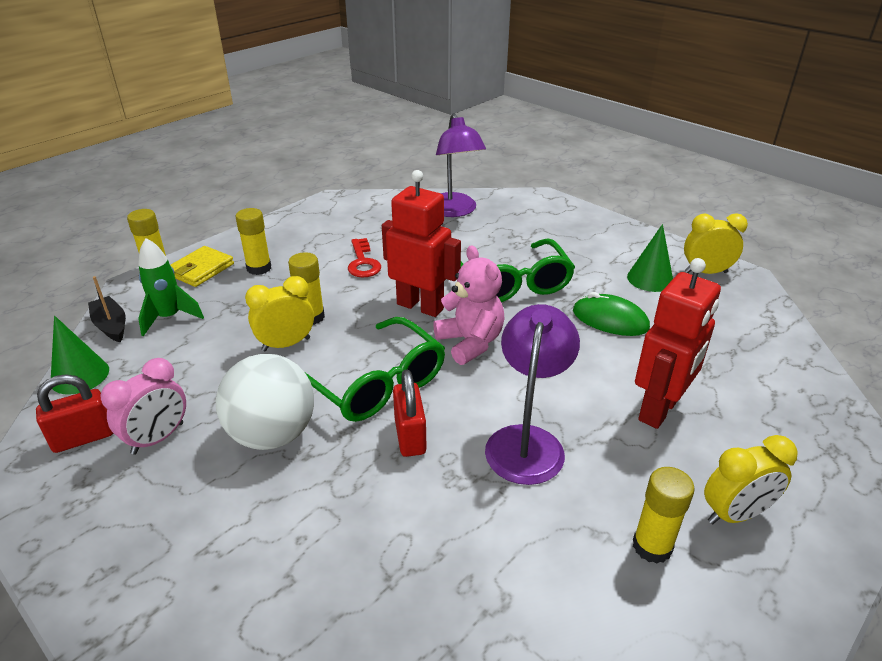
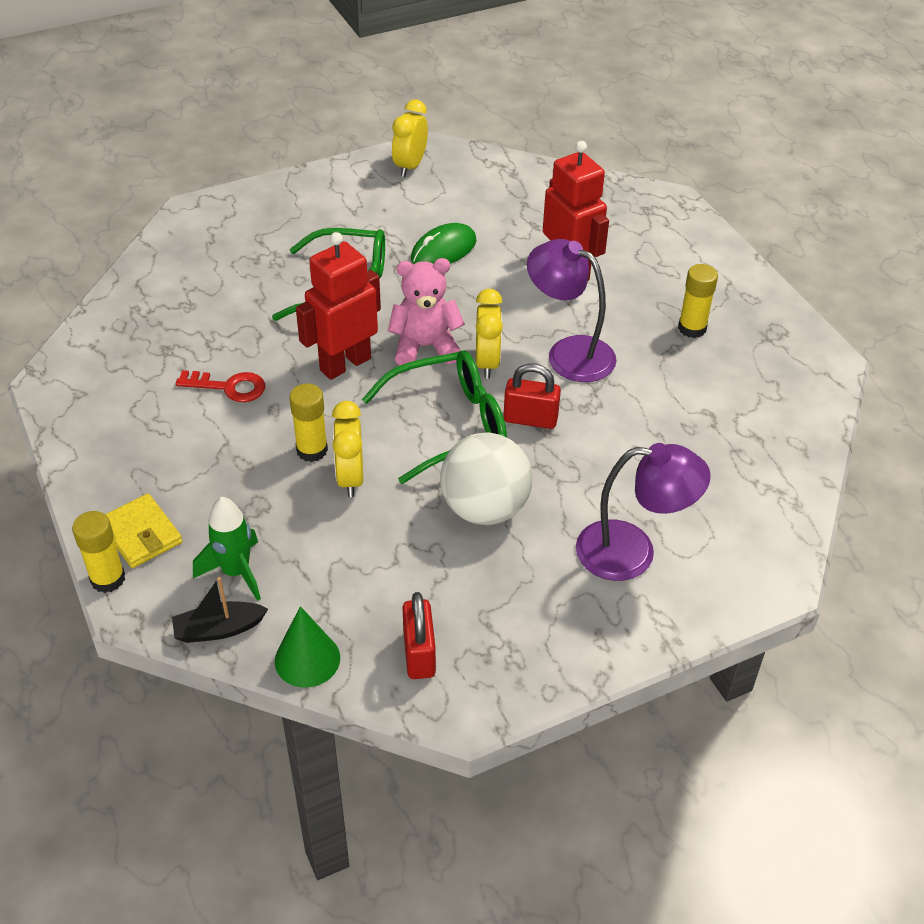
camera: 70 degrees left, 10 degrees up
pink clock [100,358,186,455] -> none
yellow glue stick [236,208,271,275] -> none
purple lamp [436,113,486,217] -> purple lamp moved to [576,443,711,581]
green cone [627,224,673,292] -> none
yellow clock [704,435,798,524] -> yellow clock moved to [476,289,503,378]

